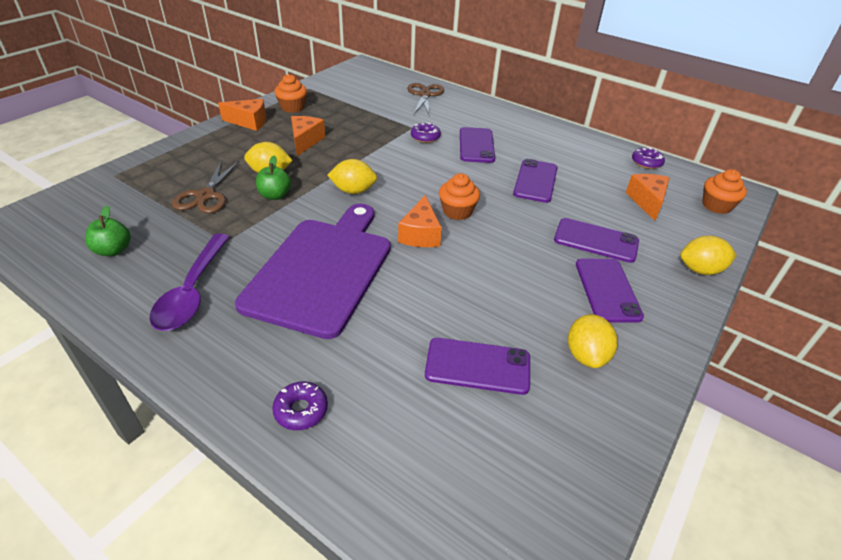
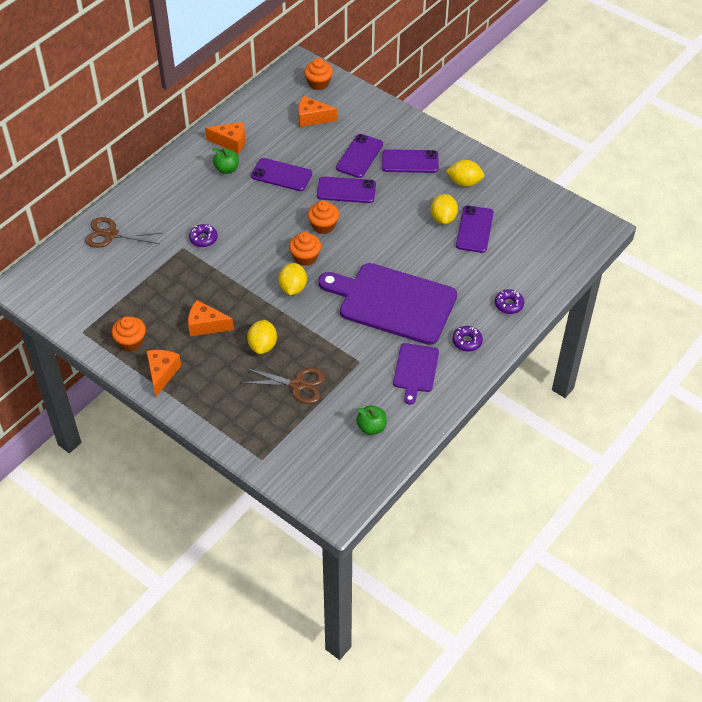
camera: 85 degrees left, 10 degrees up
purple spoon [149,233,230,331] -> purple cutting board [393,343,439,405]
green apple [256,156,291,200] -> green apple moved to [212,148,239,174]
orange cheese [398,195,442,247] -> orange cheese moved to [205,122,245,154]
purple phone [460,127,495,163] -> purple phone moved to [317,176,376,203]
purple donut [632,147,665,169] -> purple donut moved to [452,326,483,351]
yellow lemon [680,236,737,275] -> yellow lemon moved to [431,194,458,224]
none -> orange cupcake [289,232,321,266]

